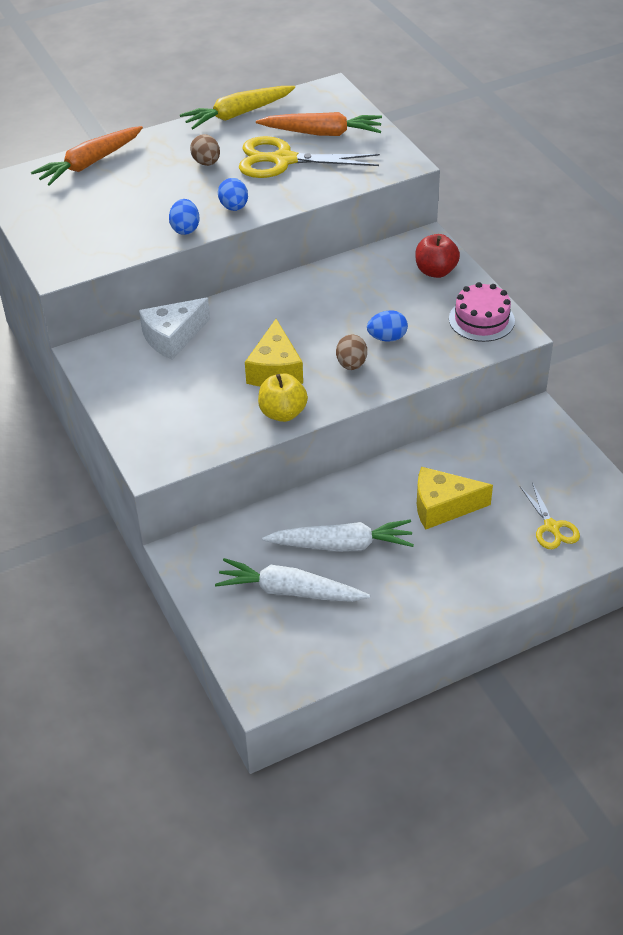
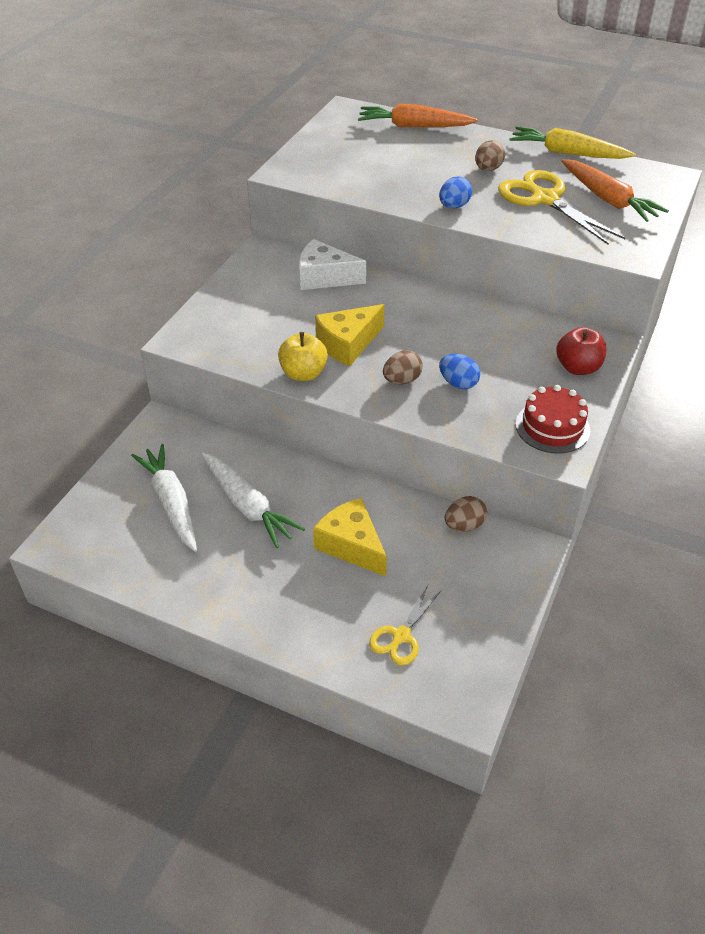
camera: 50 degrees right, 0 degrees up
blue egg [169,199,199,235] -> none
pink cake [449,282,515,342] -> red cake [516,385,590,454]
none -> brown egg [445,496,487,532]

